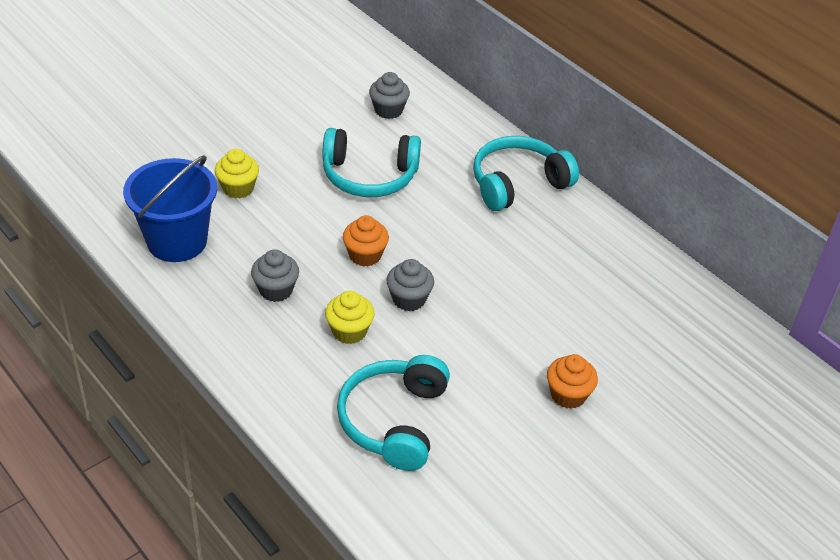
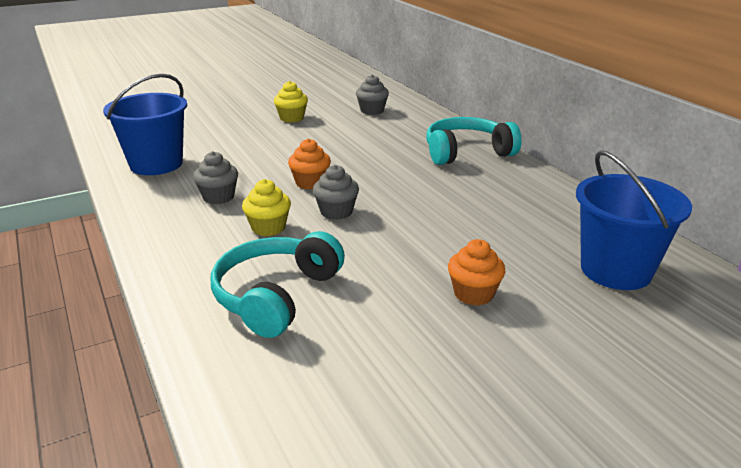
camera: 15 degrees right, 15 degrees down
yellow cupcake [215,149,259,198] -> yellow cupcake moved to [274,81,308,123]
turquoise headphones [322,128,421,197] -> none
none -> blue bucket [576,150,692,290]

